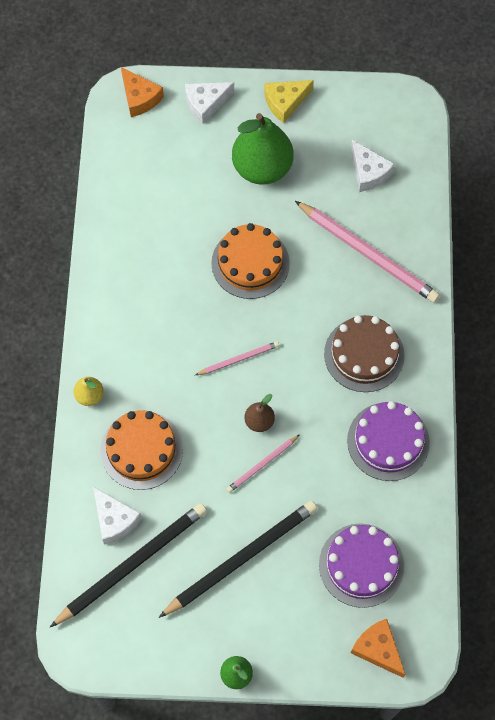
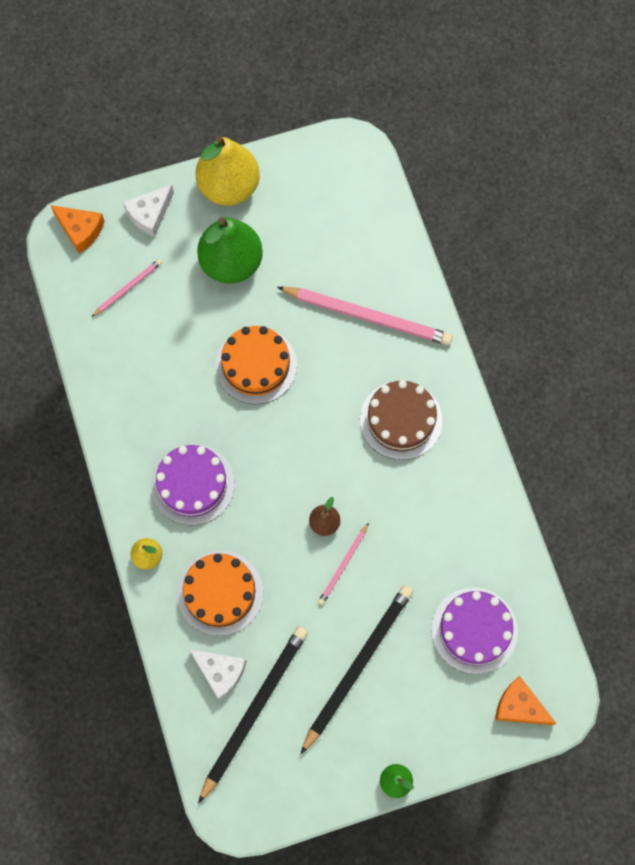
camera: 20 degrees left, 5 degrees up
pink pencil [196,341,279,375] -> pink pencil moved to [92,259,162,317]
yellow cheese [264,80,314,123] -> yellow pear [195,136,260,206]
purple cake [347,401,430,481] -> purple cake moved to [151,444,235,526]
white cheese [351,140,395,192] -> none

